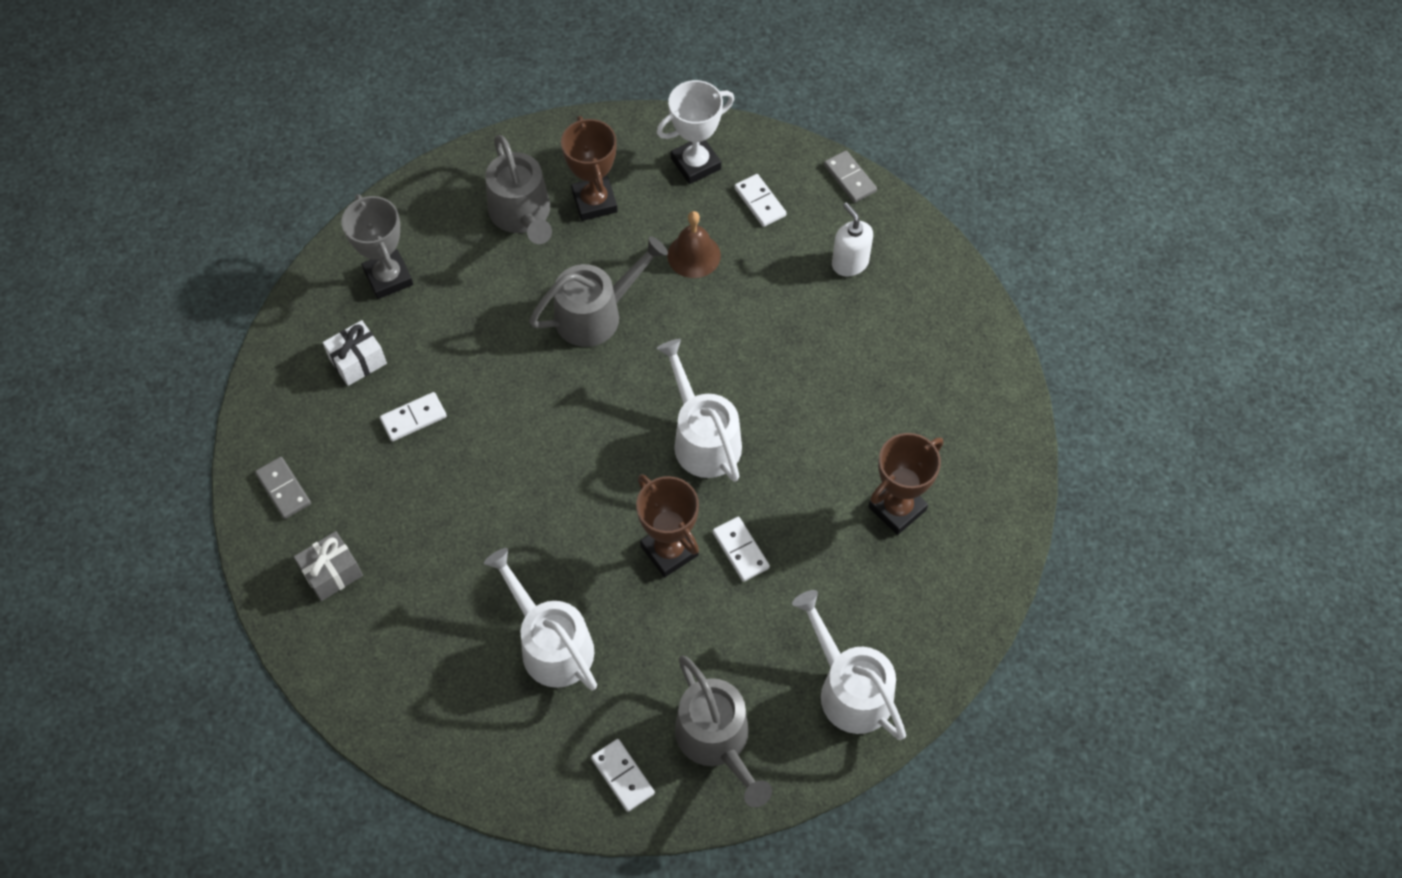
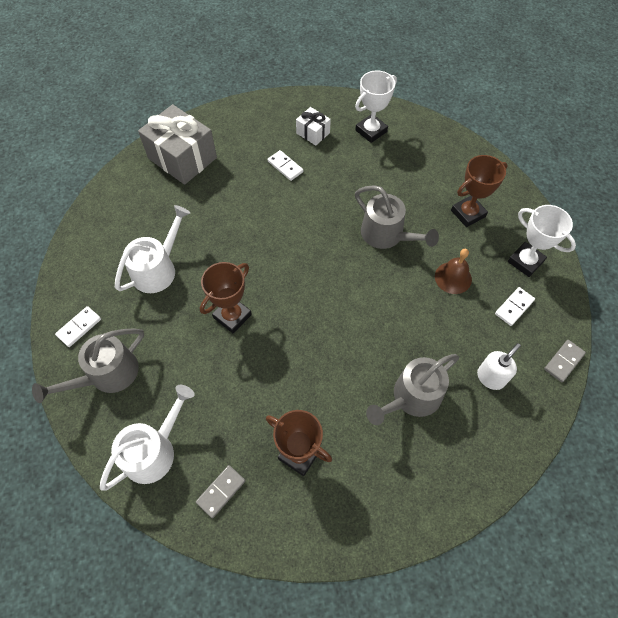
camera: 75 degrees right, 0 degrees up
grey domino [255,457,311,519] -> grey domino moved to [196,465,245,518]
grey gift [294,531,363,601] -> grey gift [138,104,217,185], size x1.98
grey trophy [342,194,413,299] -> white trophy [355,70,397,143]
grey watering can [485,135,552,244] -> grey watering can moved to [366,354,459,425]
white watering can [656,339,742,482] -> none
white domino [713,517,770,582] -> none

